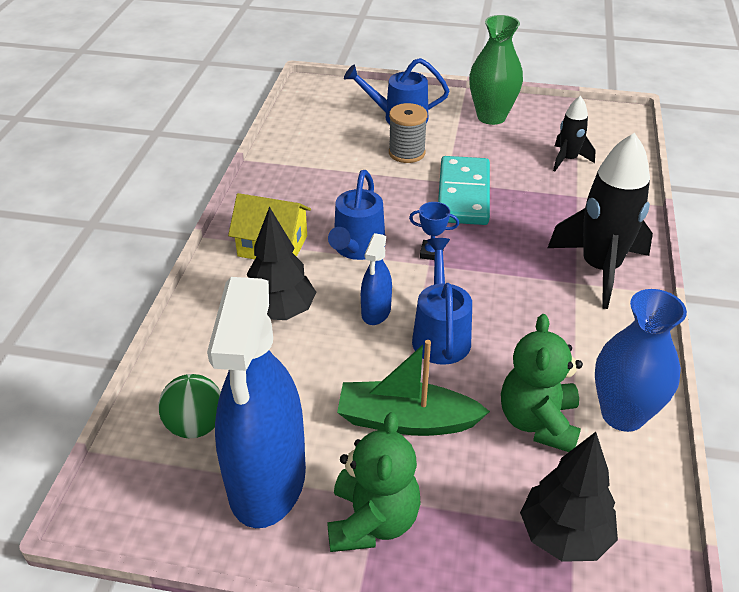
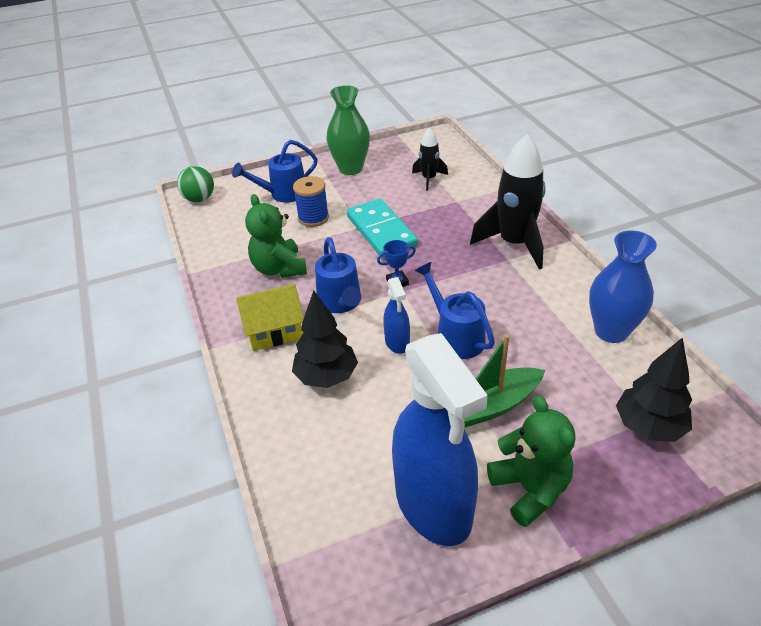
camera: 30 degrees left, 0 degrees up
green ball [158,374,221,438] -> green ball moved to [177,166,214,202]
grey spool [389,103,428,163] -> blue spool [293,176,329,227]
green teddy bear [501,314,583,452] -> green teddy bear moved to [245,194,307,278]

